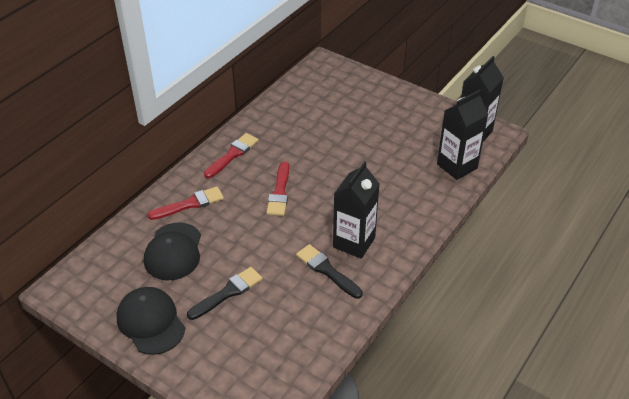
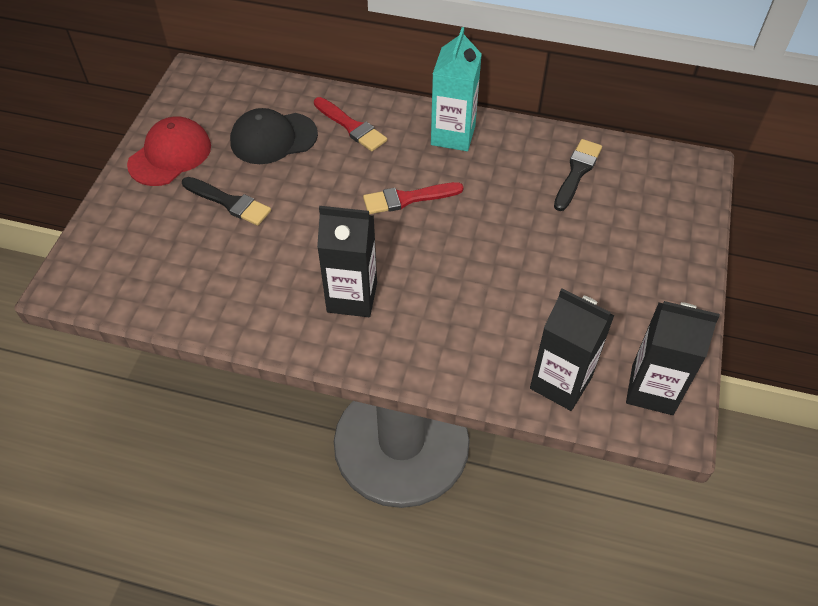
camera: 70 degrees right, 10 degrees up
black cap [117,287,185,355] -> red cap [127,116,211,186]
red brush [204,133,259,178] -> turquoise carton [431,27,482,151]
black brush [296,244,363,299] -> black brush moved to [554,139,602,211]

